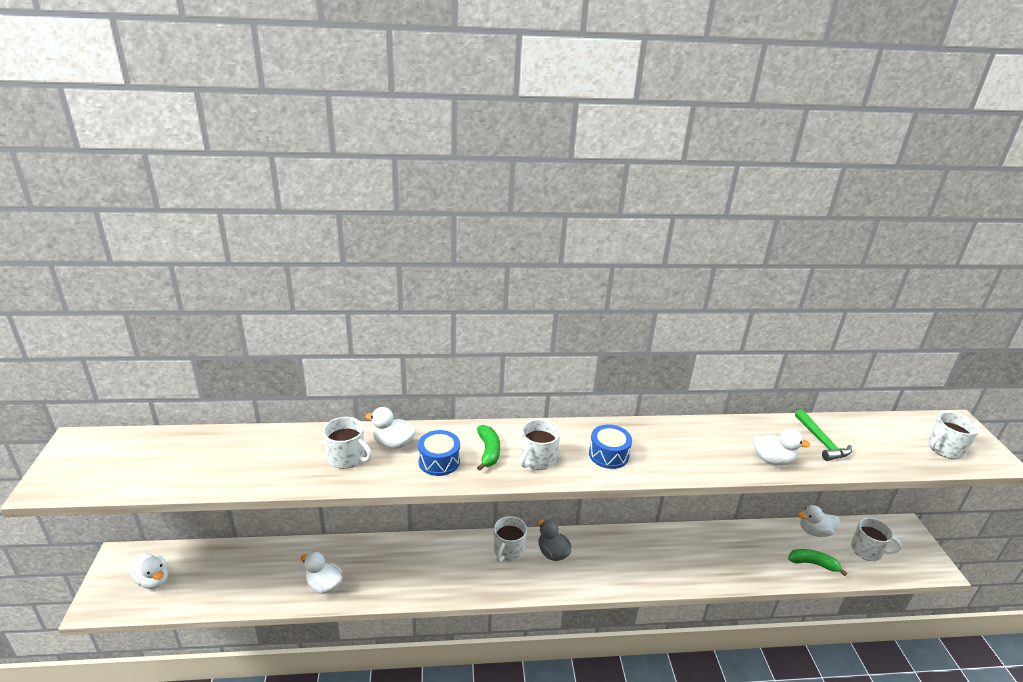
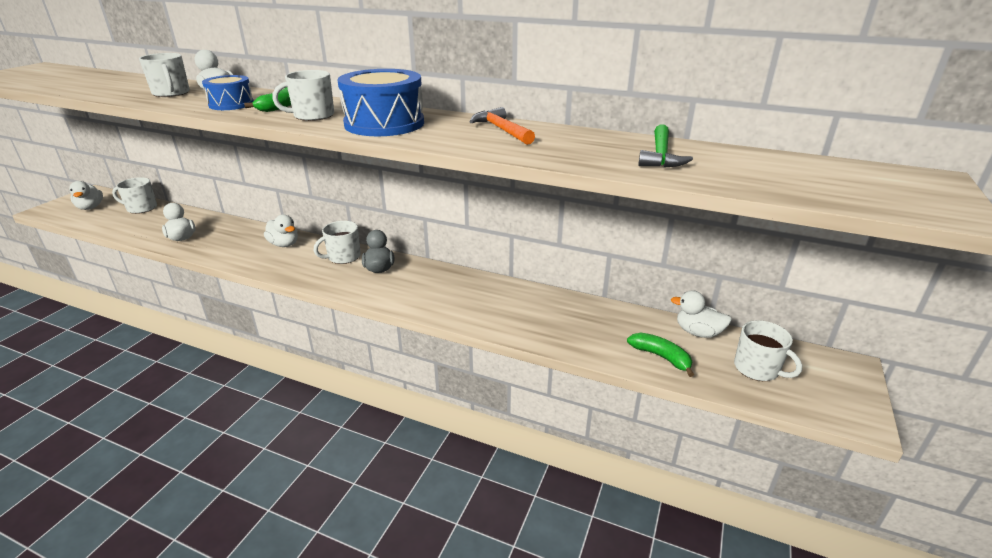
camera: 30 degrees right, 0 degrees up
blue drum [589,425,632,469] -> blue drum [337,69,424,136], size x1.69
white duck [753,429,811,465] -> white duck moved to [264,215,298,247]
white mug [928,411,980,459] -> white mug moved to [112,177,157,214]
none -> orange hammer [469,107,535,145]

